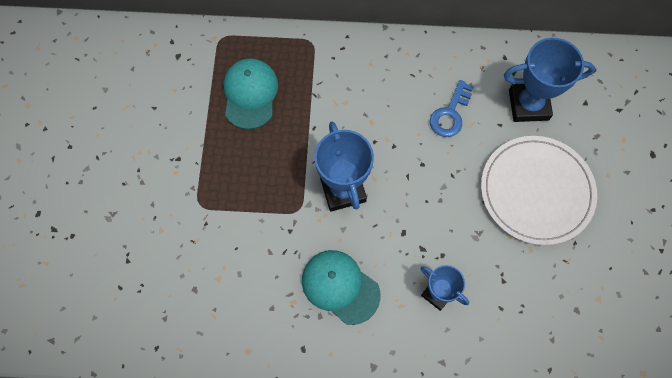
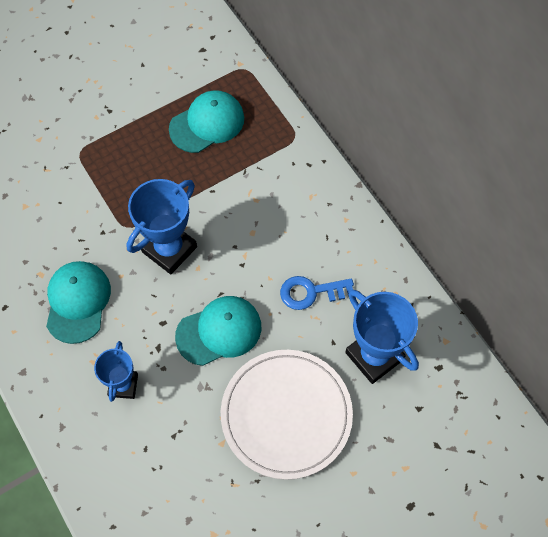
camera: 55 degrees right, 5 degrees down
none -> turquoise cap [175,296,261,366]

